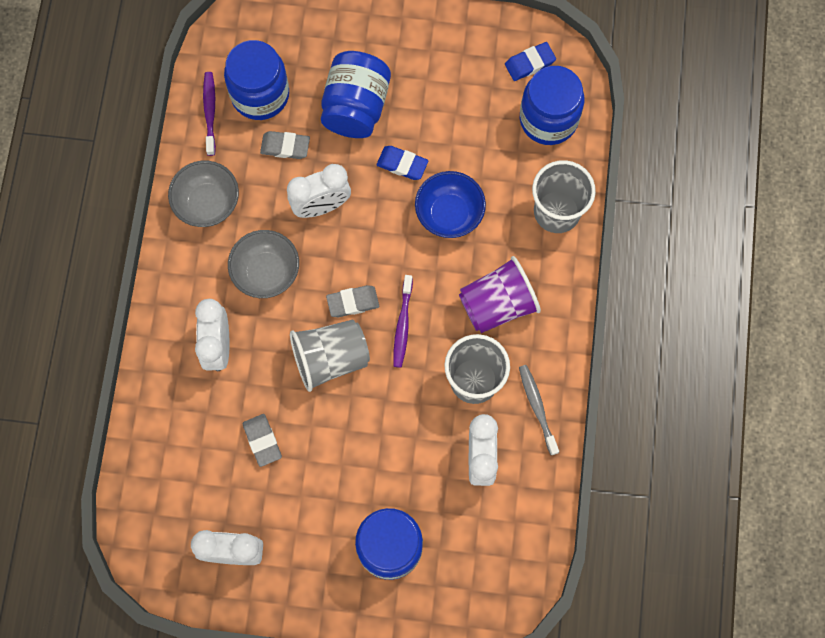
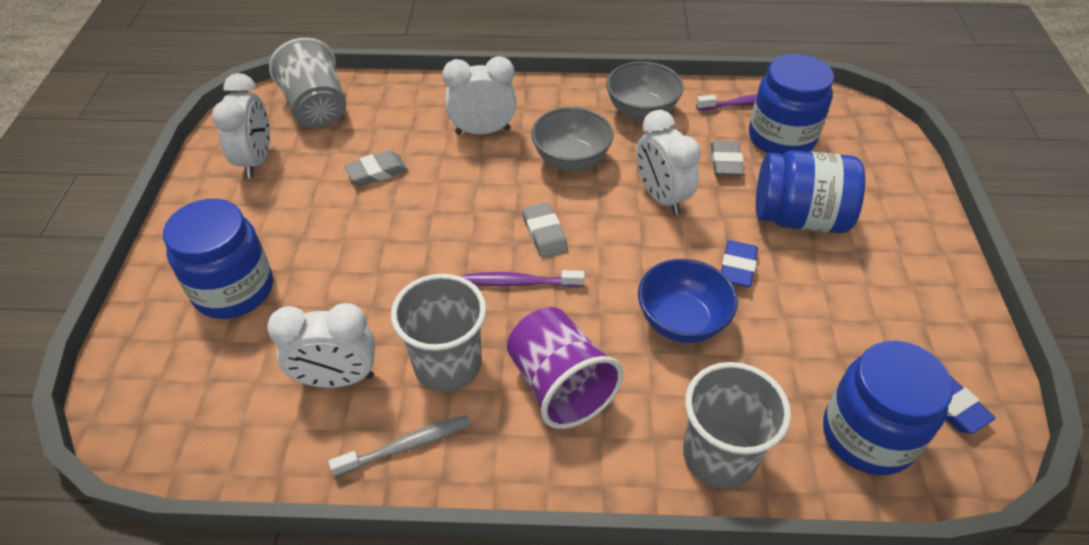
camera: 85 degrees right, 25 degrees down
grey cup [290,320,370,392] -> grey cup moved to [269,38,346,128]

